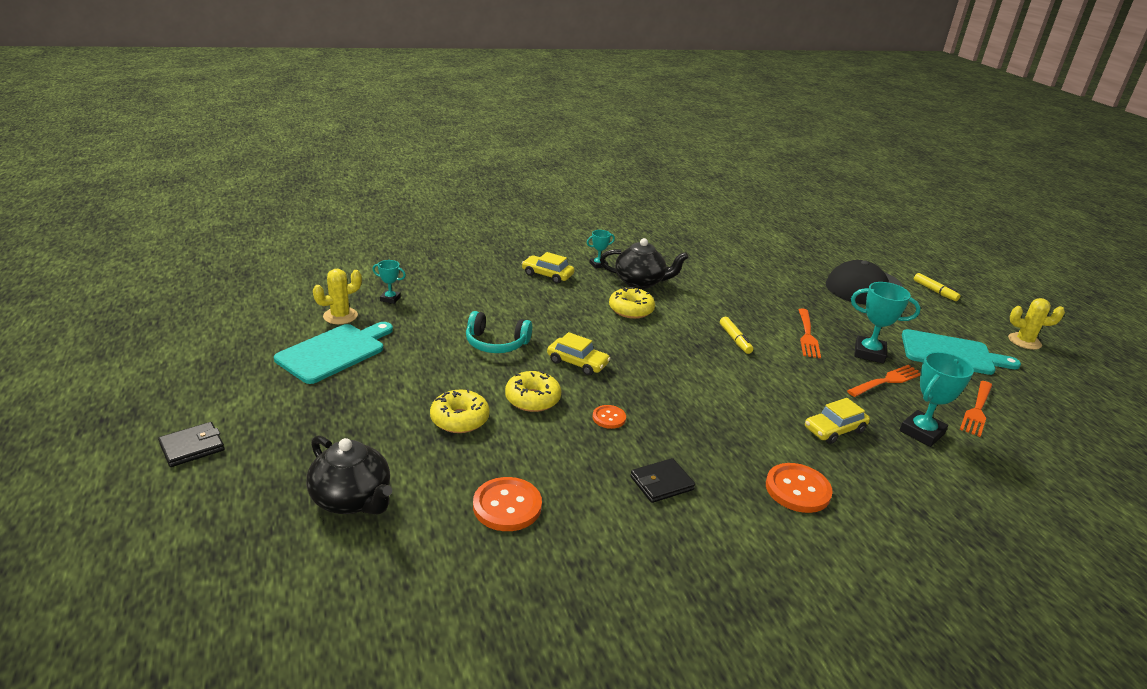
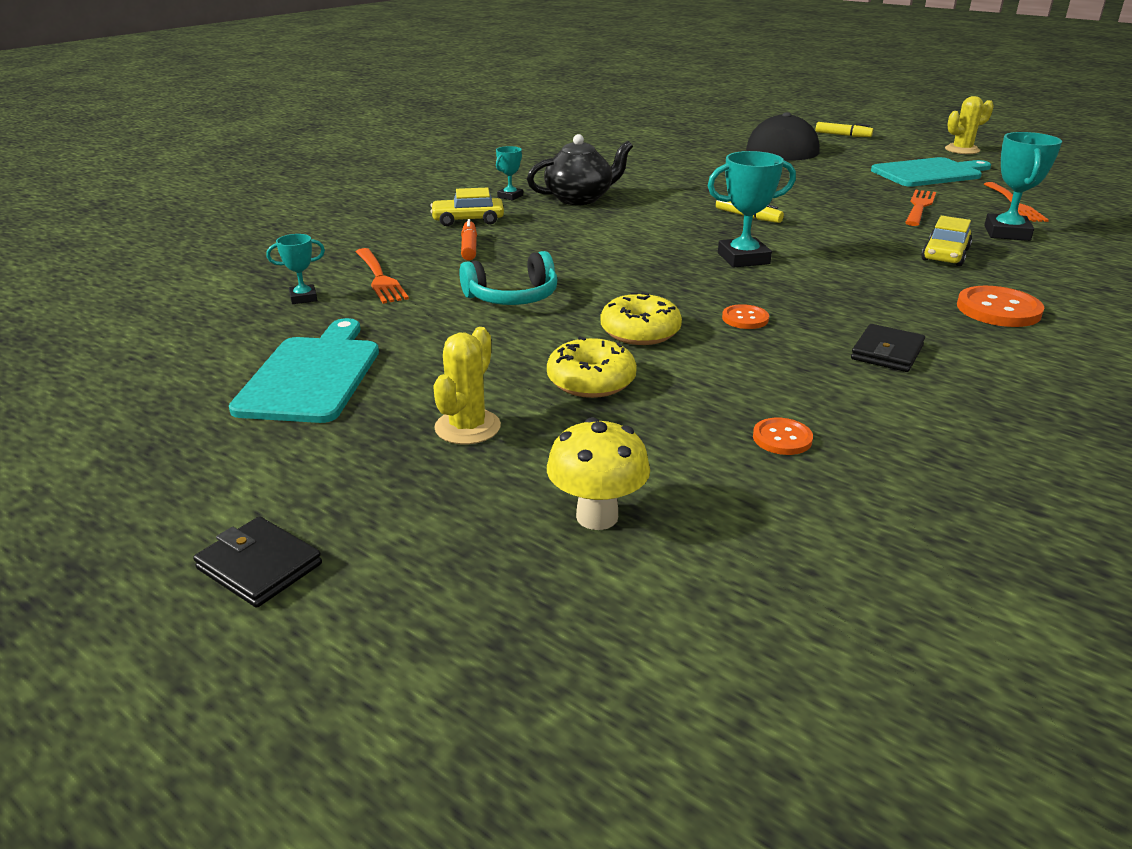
camera: 30 degrees left, 0 degrees up
black wallet [158,422,224,467] -> black wallet turned 75 degrees counterclockwise [193,517,322,608]
black teapot [306,435,392,515] -> yellow mushroom [547,417,650,530]
yellow cactus [313,269,362,324] -> yellow cactus moved to [433,327,501,444]
orange button [473,477,542,531] -> orange button [753,418,813,455], size x0.57
yellow car [547,332,611,375] -> none
yellow donut [609,287,655,319] -> none
orange fork [798,309,821,358] -> orange fork moved to [356,248,409,304]
turquoise trophy [851,282,921,364] -> turquoise trophy moved to [707,151,796,268]
none -> orange marker [461,219,477,261]

